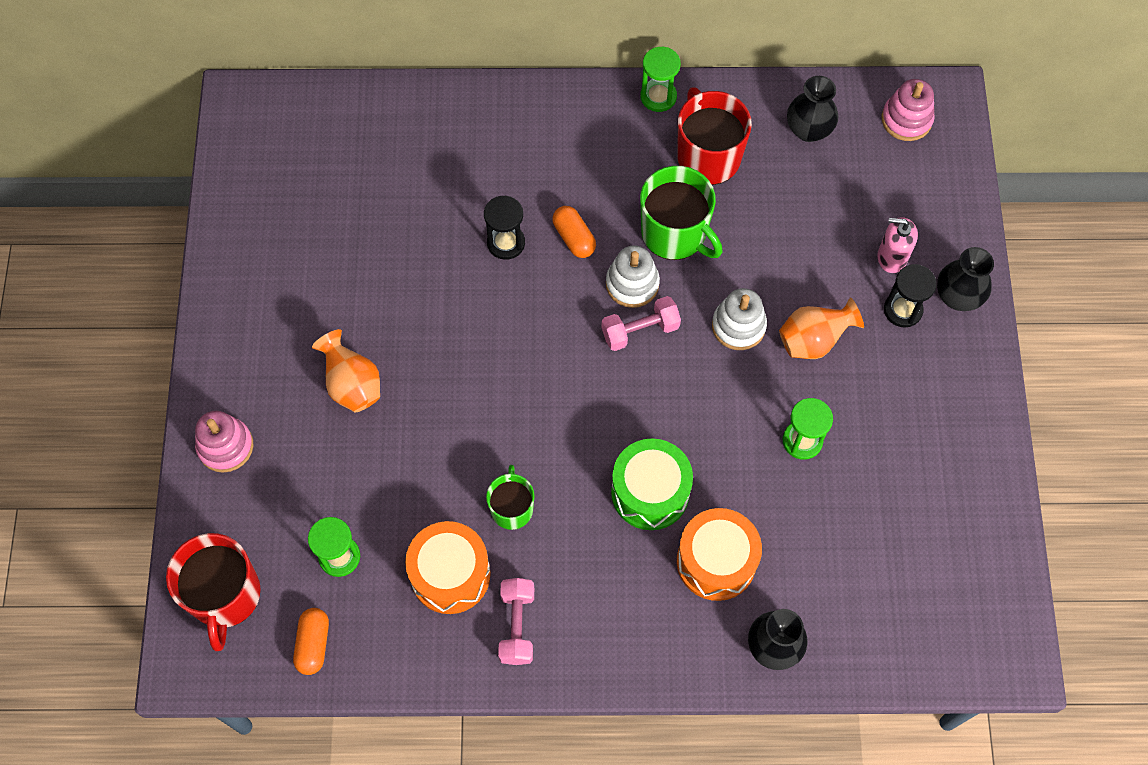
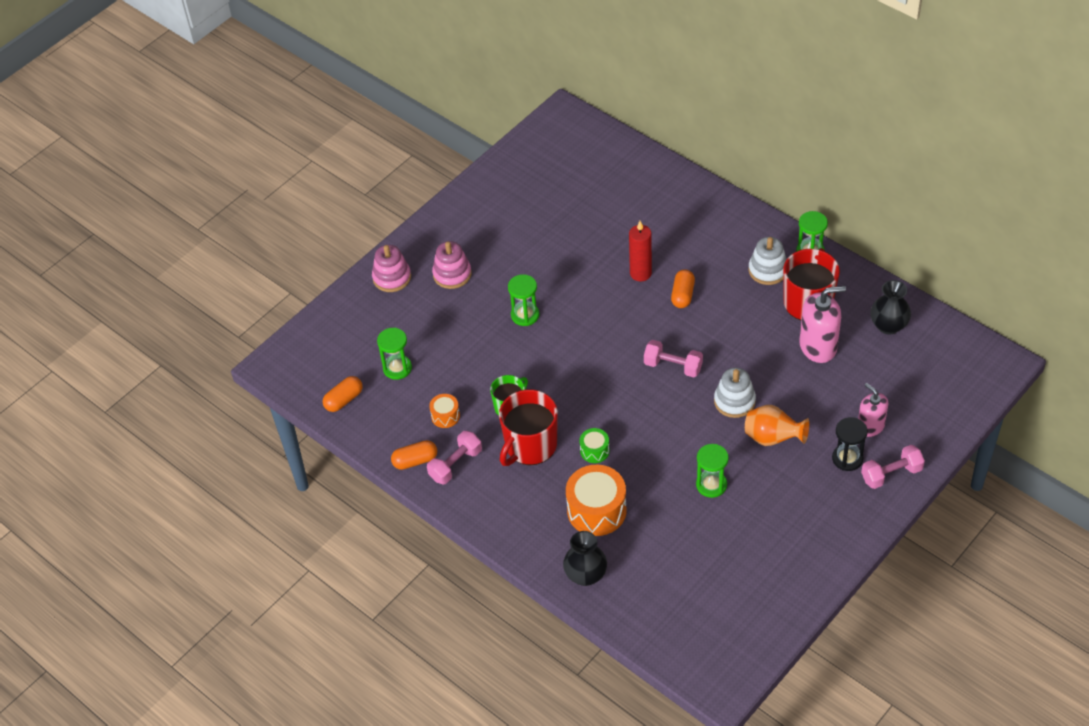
camera: 45 degrees right, 15 degrees down
red mug [166,533,261,651] -> red mug moved to [499,389,558,466]
orange vase [312,329,380,412] -> none
orange drum [405,521,491,614] -> orange drum [429,394,460,428], size x0.51
black hourglass [484,196,525,260] -> red candle [629,221,652,281]
white stacking toy [606,246,660,308] -> white stacking toy moved to [748,237,787,285]
green drum [611,438,693,530] -> green drum [579,428,609,463], size x0.51
green mug [640,166,723,260] -> none
pink stacking toy [882,79,935,141] -> pink stacking toy moved to [432,241,471,289]
black vase [937,247,994,311] -> pink dumbbell [861,445,925,489]
none -> orange capsule [391,440,437,470]
none -> green hourglass [508,274,539,326]
none -> pink soap dispenser [800,286,846,363]

